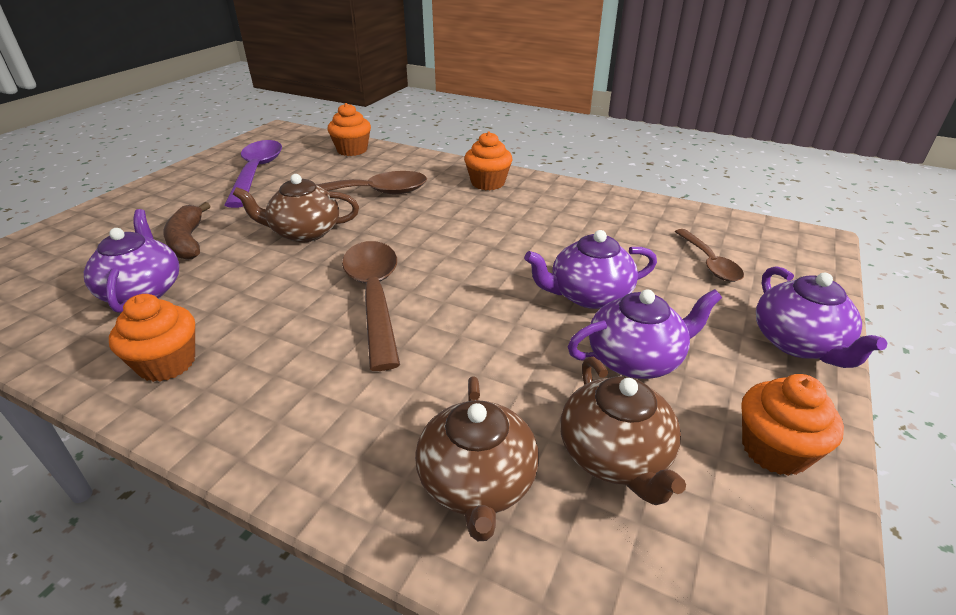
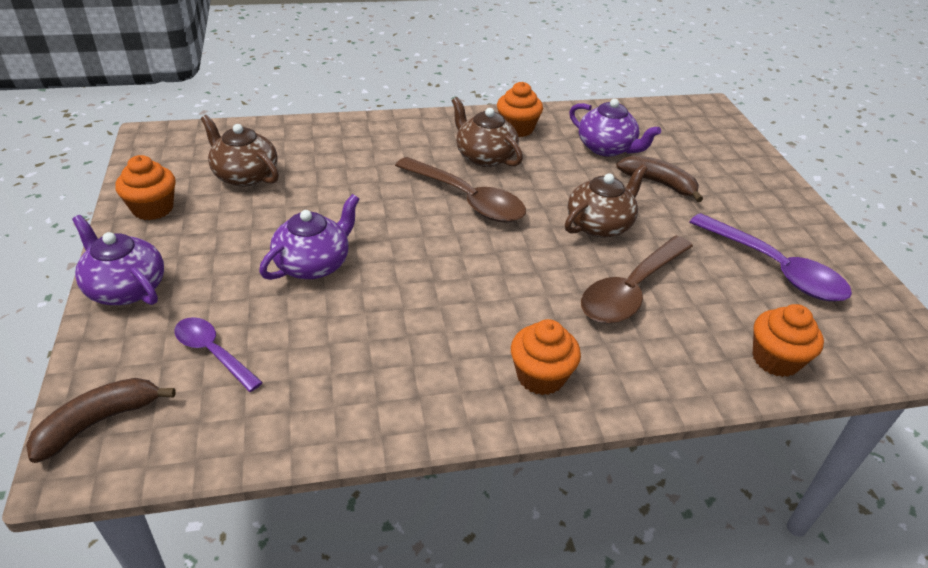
camera: 140 degrees right, 5 degrees up
brown teapot [415,376,539,541] -> brown teapot moved to [452,97,523,167]
purple teapot [568,289,722,379] -> none
brown spoon [675,229,744,282] -> purple spoon [174,317,263,392]
none -> brown banana [26,378,176,463]

